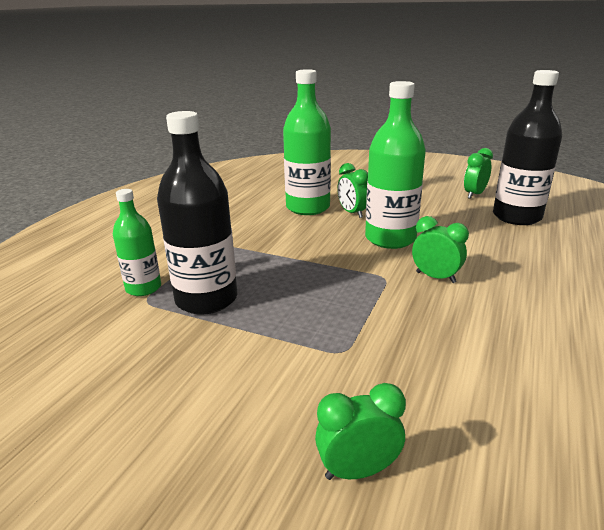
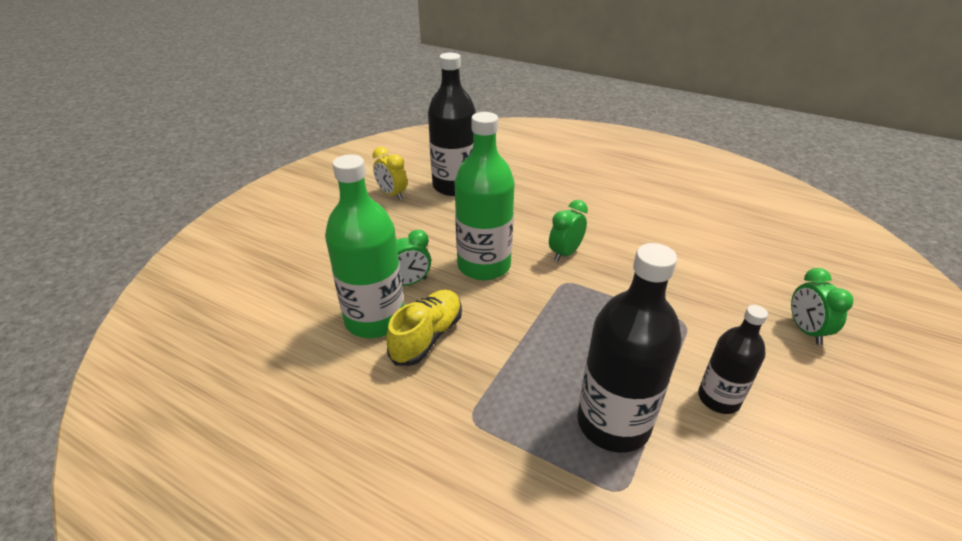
camera: 85 degrees left, 10 degrees up
green bottle [113,189,161,296] -> none
green clock [464,148,493,199] -> yellow clock [373,147,407,200]
none -> yellow shoe [386,290,462,366]
none -> black bottle [698,305,768,414]

